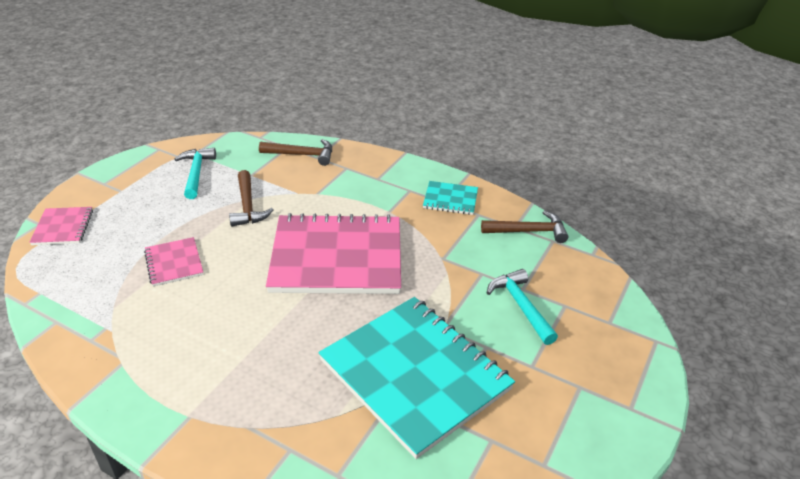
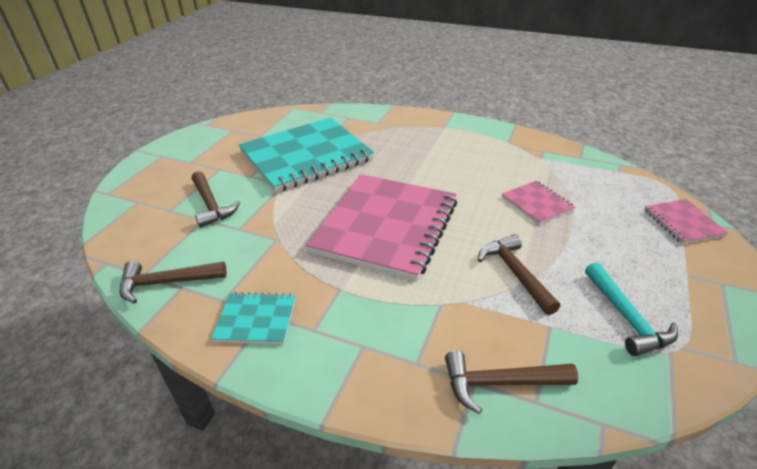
camera: 175 degrees right, 0 degrees up
pink notebook [266,213,401,294] -> pink notebook turned 60 degrees counterclockwise [306,174,457,281]
turquoise notebook [319,297,515,459] -> turquoise notebook turned 75 degrees counterclockwise [239,117,374,193]
turquoise hammer [487,269,558,345] -> brown hammer [192,171,240,228]

